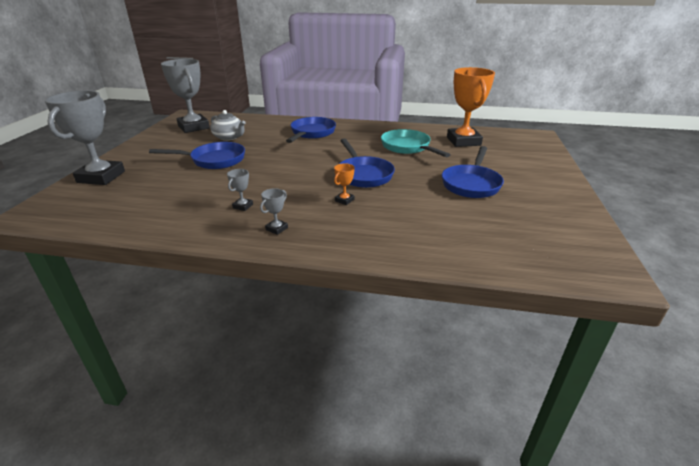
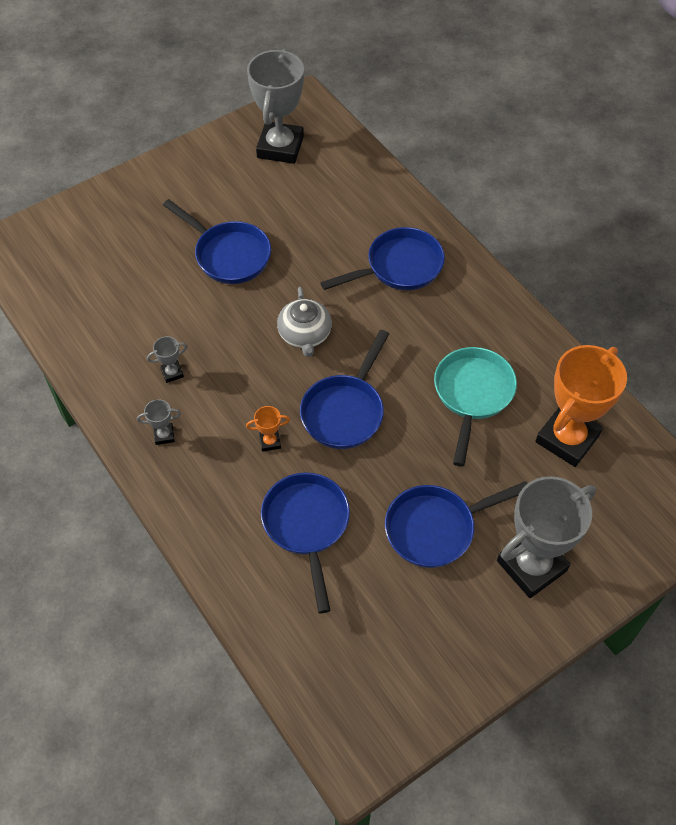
camera: 45 degrees right, 25 degrees up
grey trophy [45,90,125,185] -> grey trophy moved to [497,476,596,598]
grey teapot [210,110,246,141] -> grey teapot moved to [277,287,332,357]
none -> blue pan [261,472,350,613]

